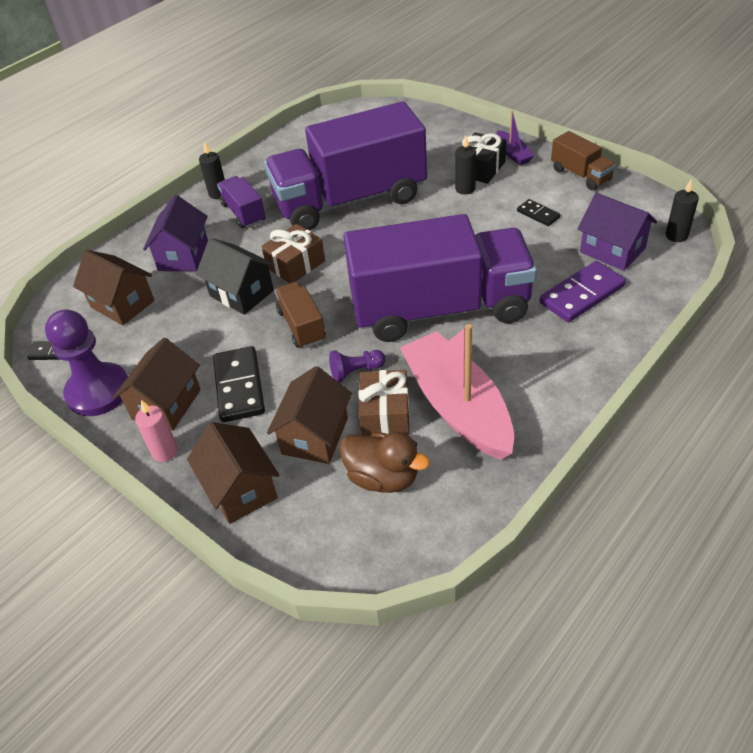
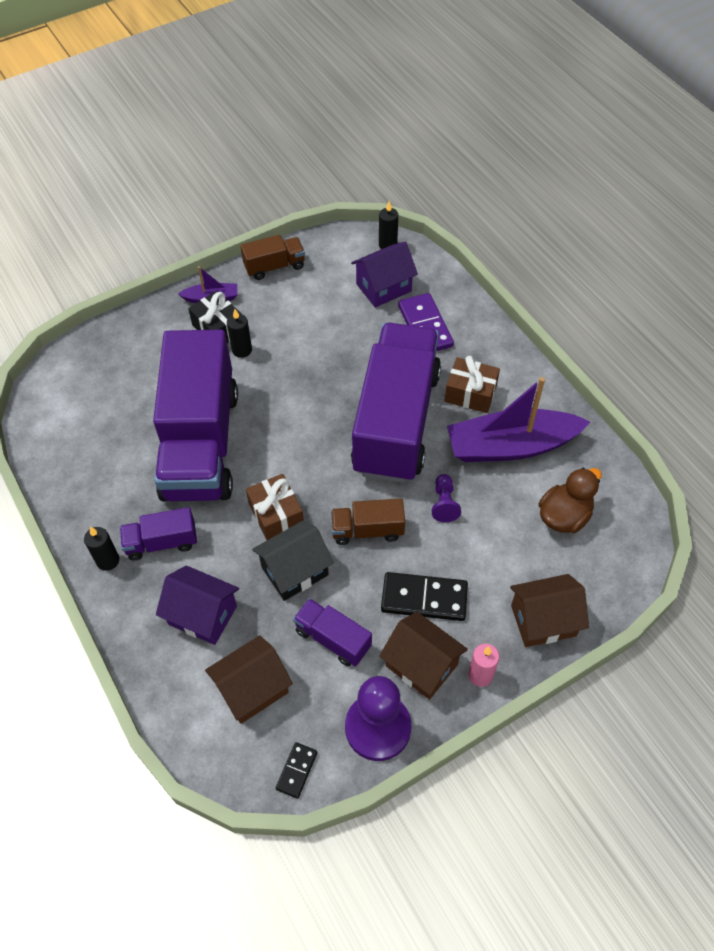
camera: 75 degrees left, 10 degrees up
brown house [267,366,352,464] -> none
brown gift [358,370,410,436] -> brown gift moved to [445,356,500,413]
pink boat [400,324,514,460] -> purple boat [447,377,590,462]
black domino [517,199,561,226] -> none
none -> purple truck [293,598,372,666]

